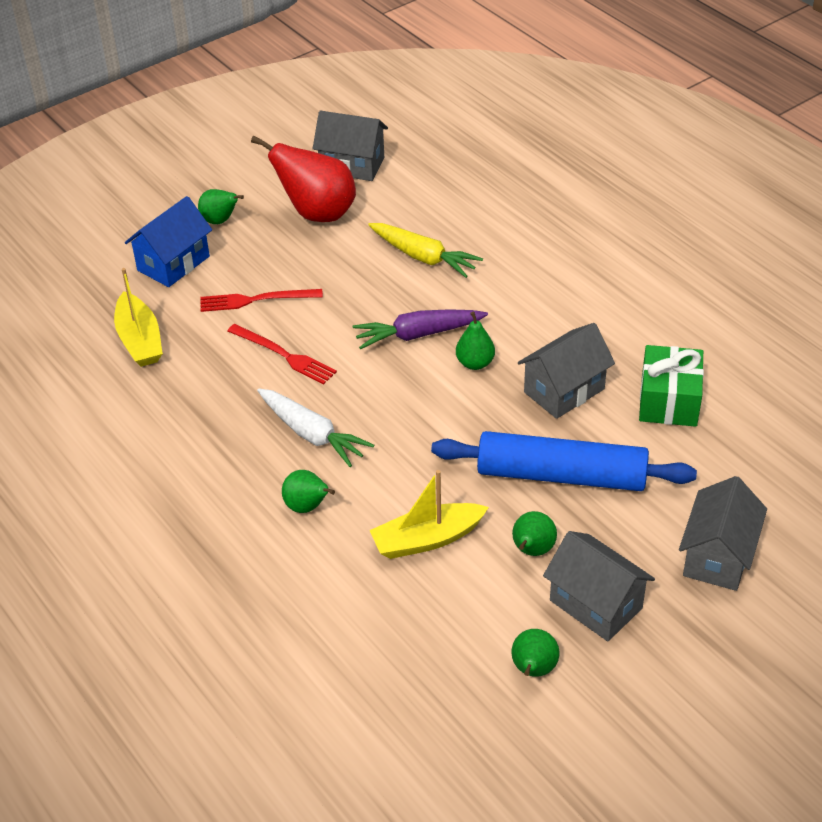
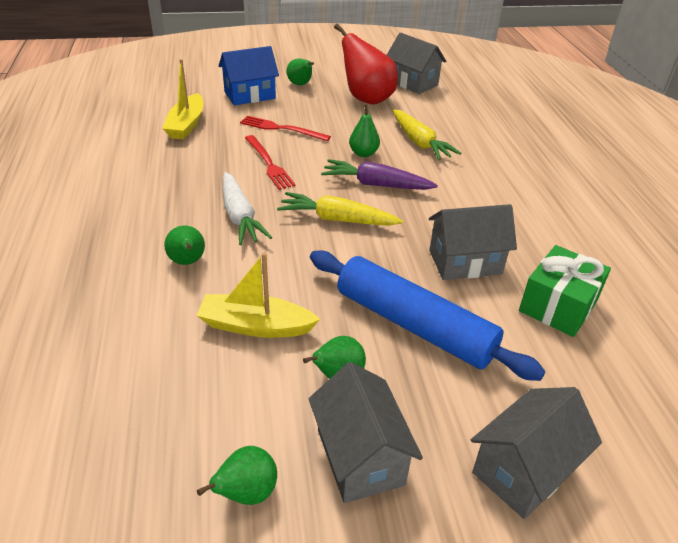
camera: 25 degrees right, 5 degrees down
green pear [456,312,495,370] -> green pear moved to [349,104,380,157]
none -> yellow carrot [277,192,403,226]

